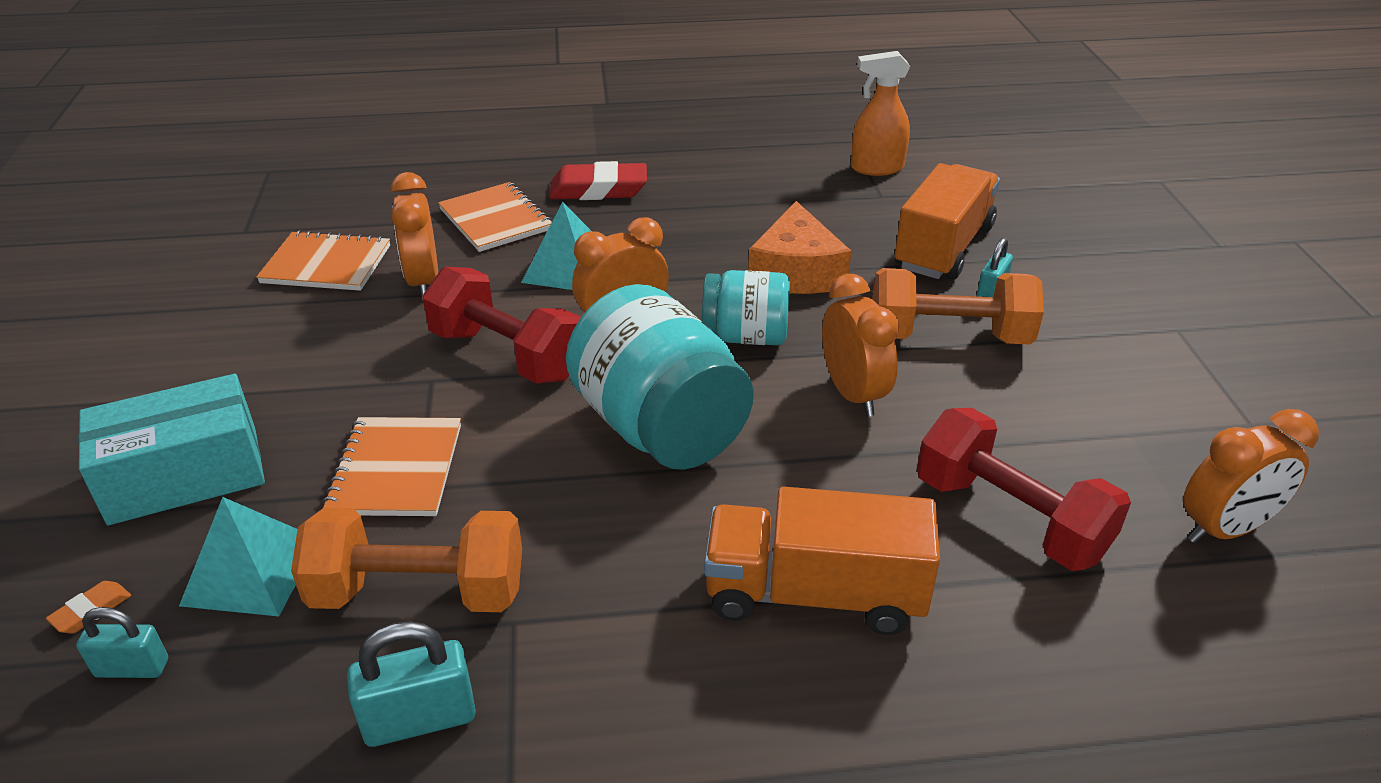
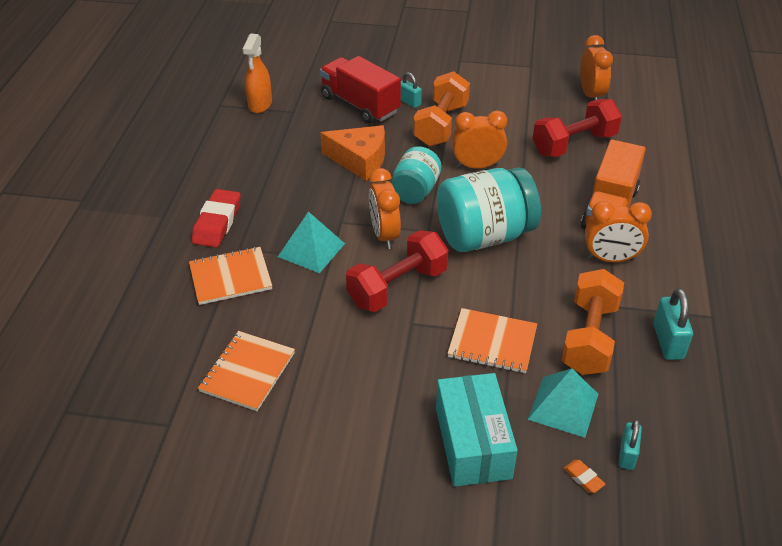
camera: 75 degrees left, 5 degrees up
orange clock [391,172,438,299] -> orange clock moved to [585,201,652,262]
orange truck [895,163,1000,280] -> red truck [320,56,401,123]

